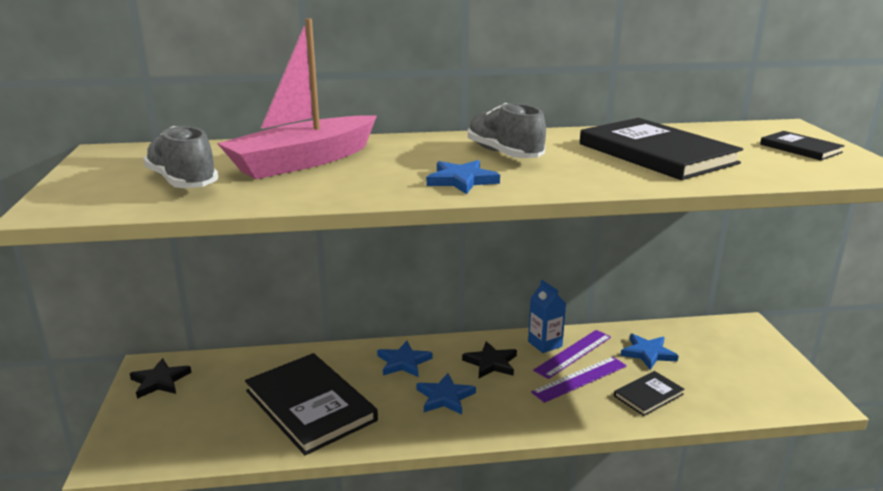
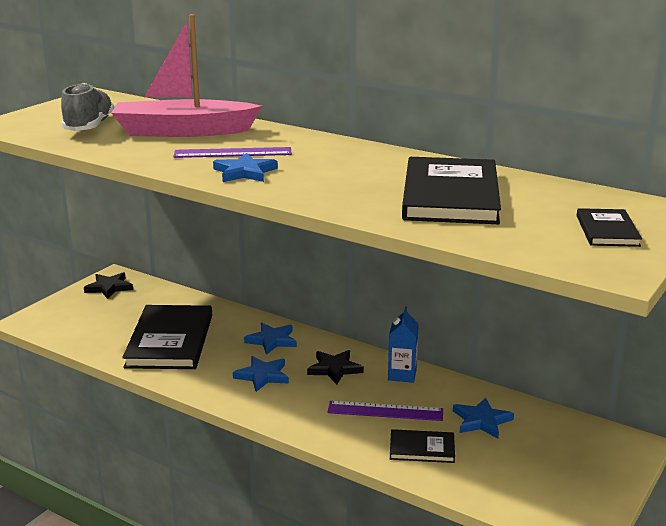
camera: 40 degrees right, 0 degrees up
grey shoe [468,103,546,158] -> none
purple ruler [533,330,611,379] -> purple ruler moved to [173,147,292,158]

